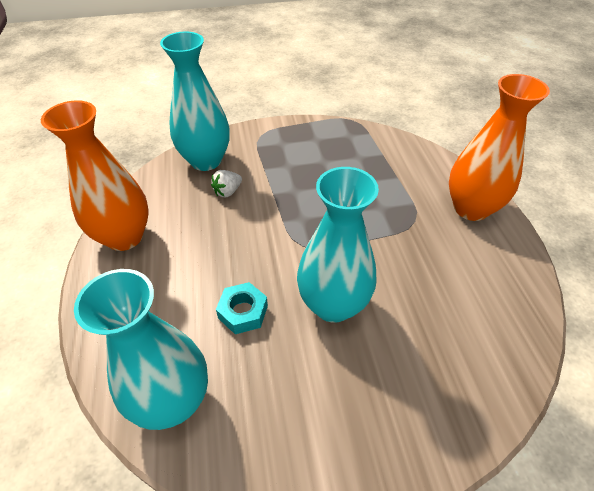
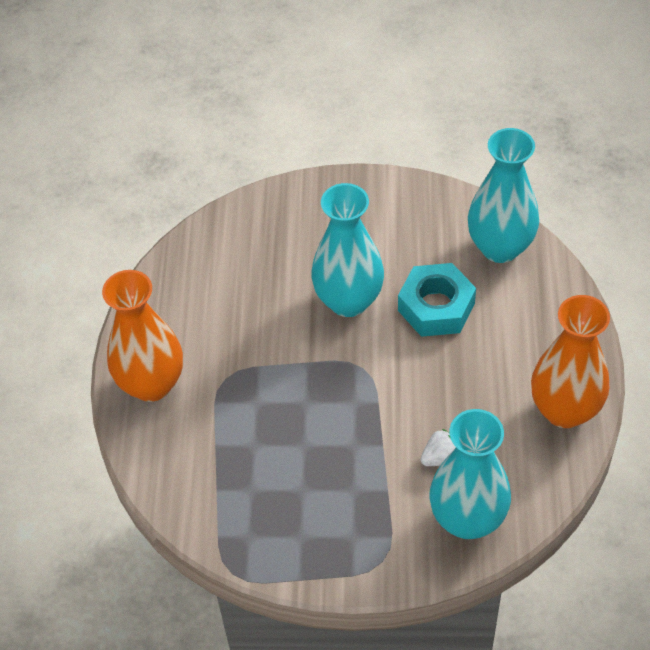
camera: 165 degrees left, 5 degrees up
turquoise nut [216,282,268,334] -> turquoise nut [398,263,476,337], size x1.58

